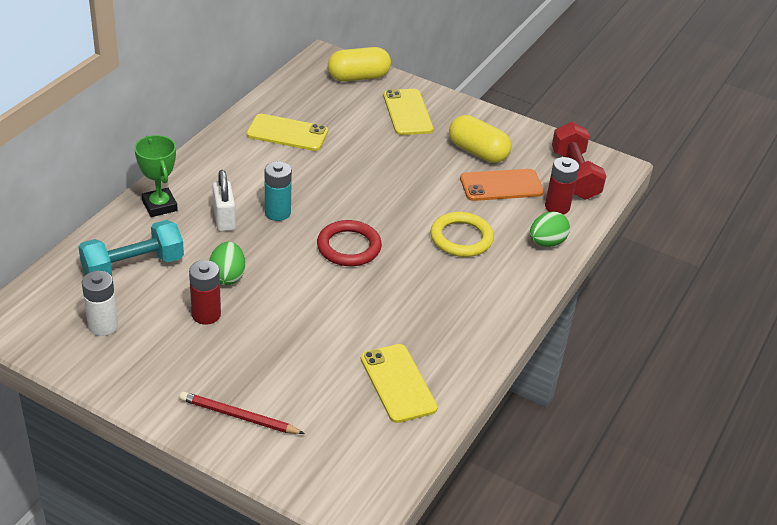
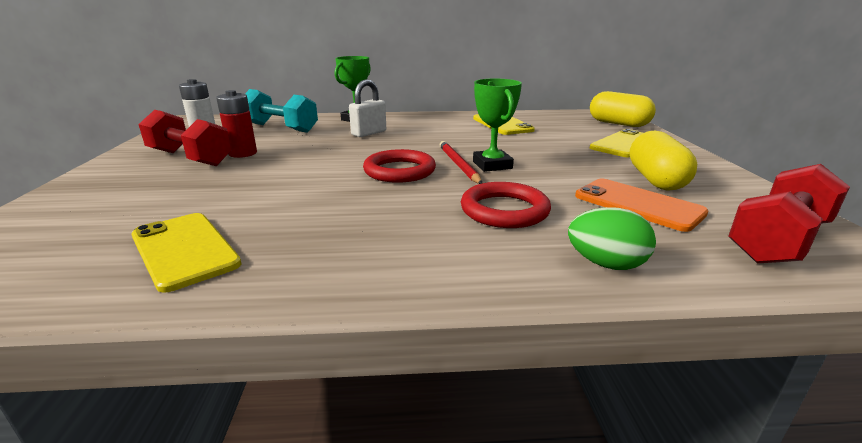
camera: 60 degrees right, 15 degrees down
red pencil [180,392,305,434] -> red pencil moved to [440,141,482,184]
green egg [209,242,245,285] -> none
turquoise battery [265,161,292,221] -> none
yellow phone [361,344,438,423] -> yellow phone turned 75 degrees counterclockwise [131,213,241,293]
yellow ring [431,212,494,257] -> red ring [461,182,551,228]
red battery [545,157,579,214] -> none
none -> red dumbbell [138,110,231,166]
none -> green trophy [473,78,522,172]

